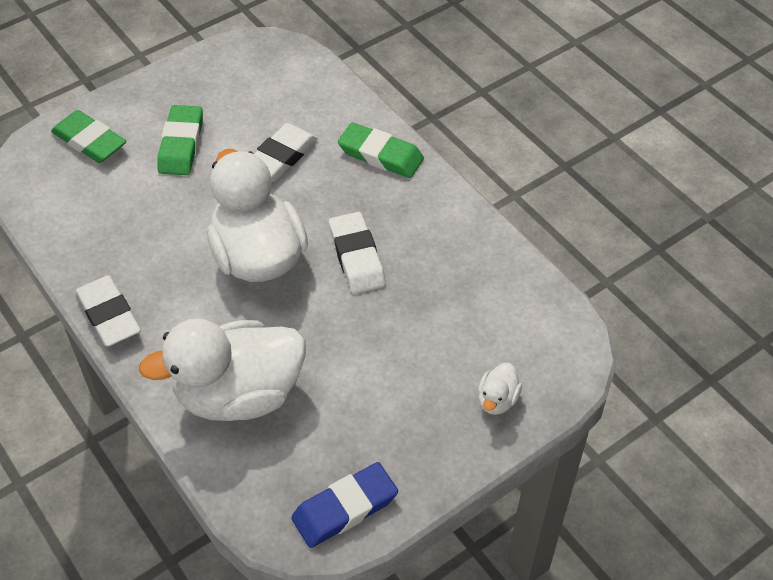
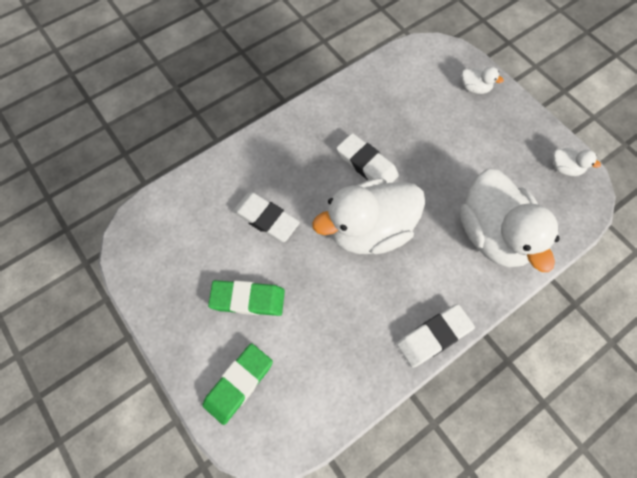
camera: 90 degrees left, 15 degrees up
blue eraser [291,462,398,548] -> white duck [553,148,601,176]
white eraser [329,212,386,294] -> white eraser turned 60 degrees clockwise [337,133,399,183]
green eraser [338,122,424,178] -> none

